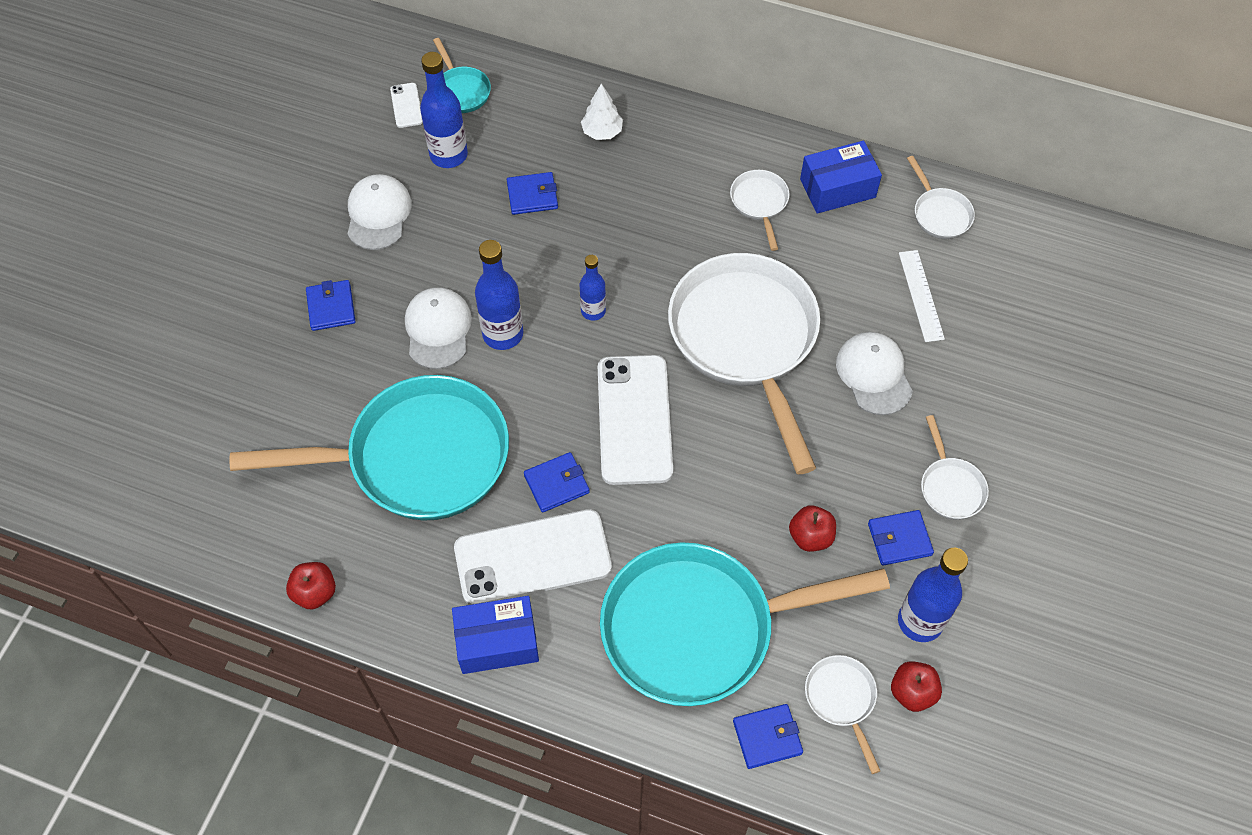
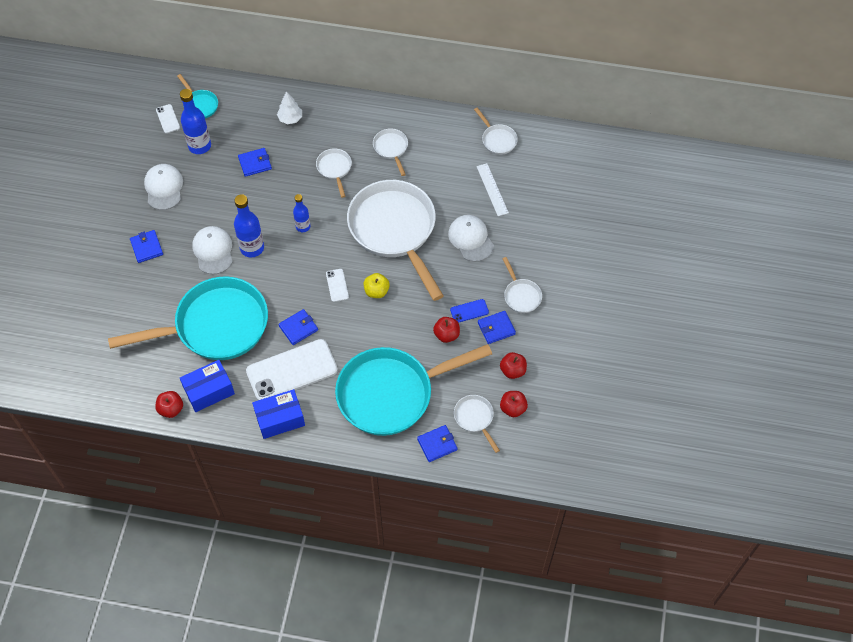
camera: 10 degrees left, 0 degrees up
white phone [598,355,673,485] -> white phone [326,269,349,302], size x0.43
blue box [800,141,882,214] -> blue box moved to [180,360,235,412]
blue bottle [898,548,968,642] -> red apple [500,352,527,379]
none -> white pan [316,148,352,198]
none -> yellow apple [364,273,390,298]
none -> blue phone [450,299,489,323]

